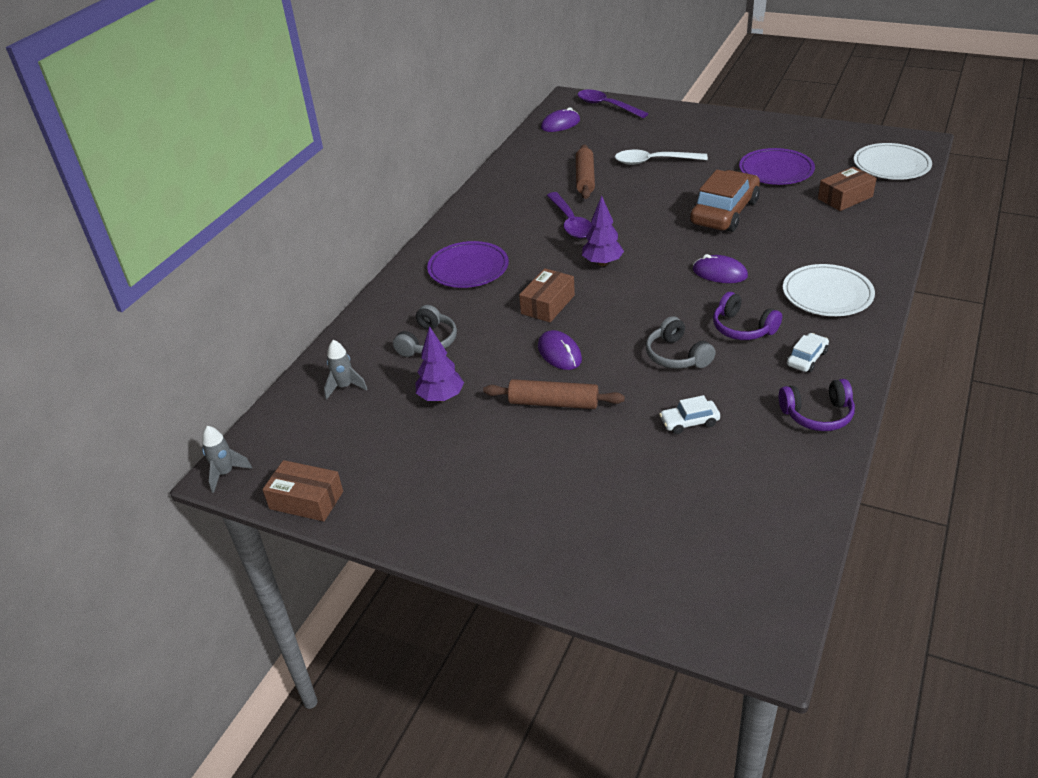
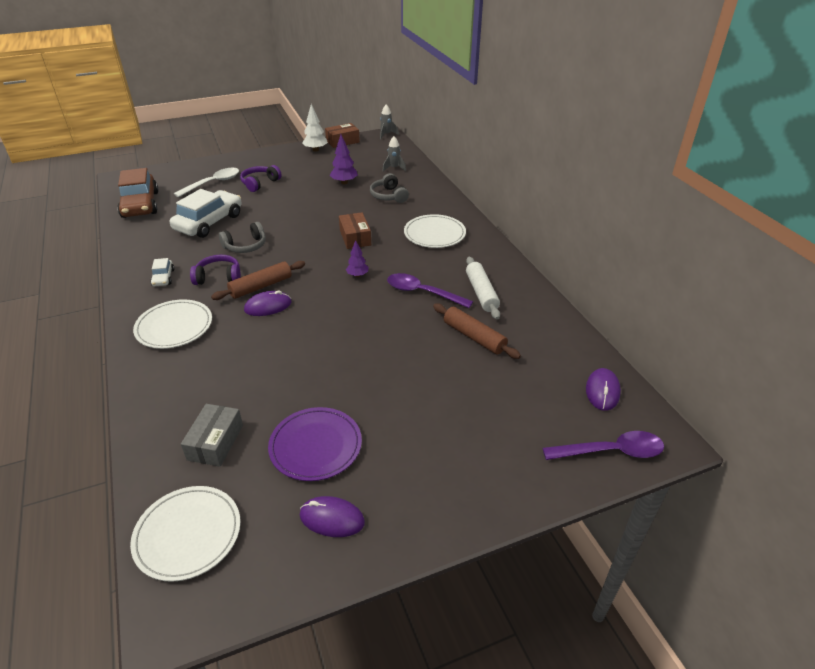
camera: 130 degrees right, 0 degrees up
purple plate [427,241,509,288] -> white plate [404,214,466,248]
brown rolling pin [483,379,625,409] -> brown rolling pin moved to [211,261,305,300]
purple mouse [538,330,582,370] -> purple mouse moved to [300,496,365,537]
purple tree [582,195,624,266] -> purple tree [346,240,369,277], size x0.66
white spoon [615,150,708,165] -> white spoon moved to [174,167,239,197]
grey headphones [646,316,716,369] -> grey headphones turned 135 degrees clockwise [219,222,266,253]
white car [659,395,720,434] -> white car [170,189,242,238], size x2.15
brown car [690,170,760,232] -> brown car moved to [117,168,158,218]
purple headphones [779,379,855,431] -> purple headphones moved to [240,165,282,192]
brown box [818,167,877,211] -> grey box [181,404,243,467]
none -> white tree [302,104,328,152]
none -> white rolling pin [466,257,500,320]

